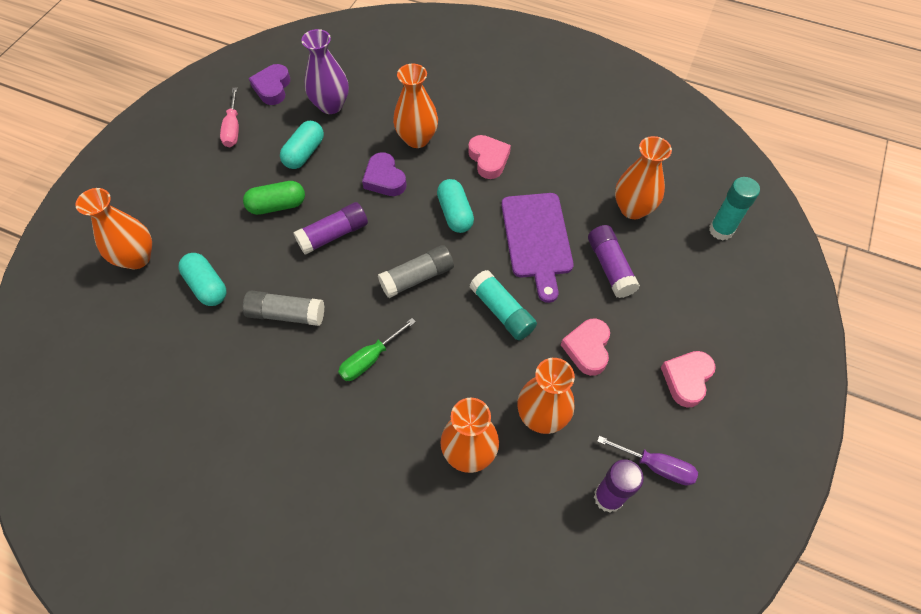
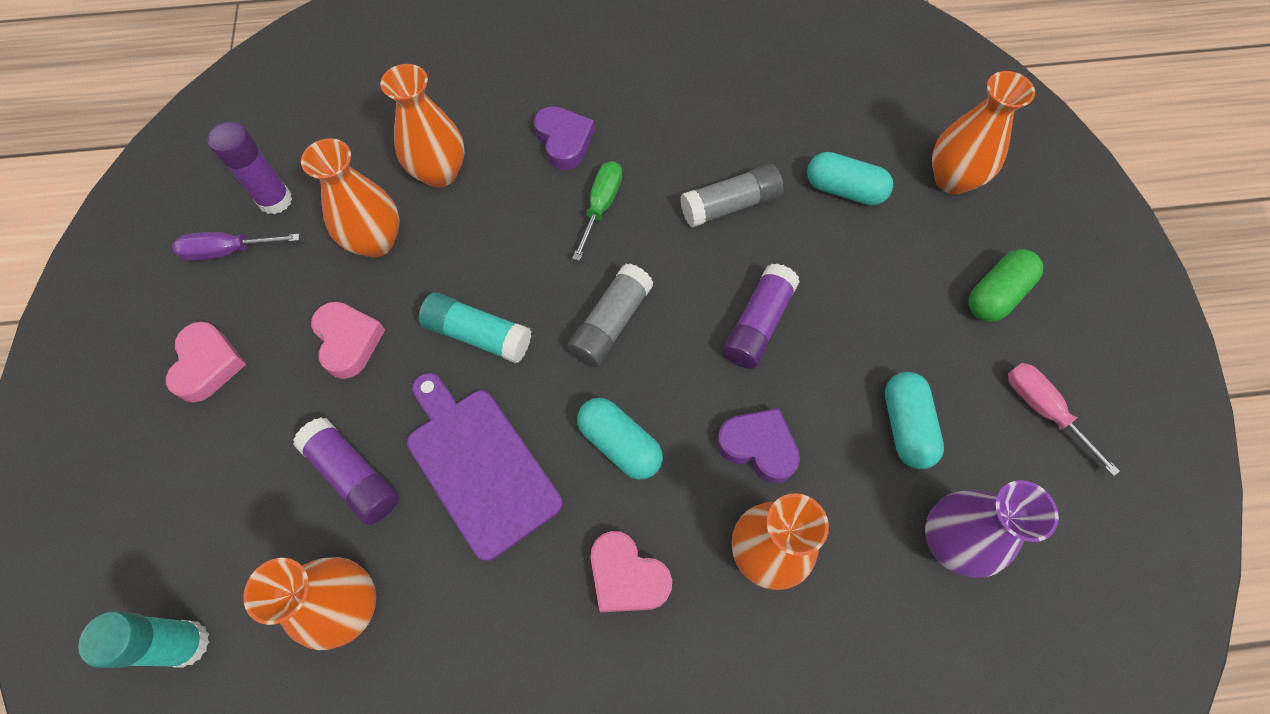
camera: 150 degrees right, 5 degrees up
green capsule [243,181,305,215] -> green capsule moved to [968,249,1043,322]
purple heart [249,64,290,105] -> purple heart moved to [534,106,595,170]

